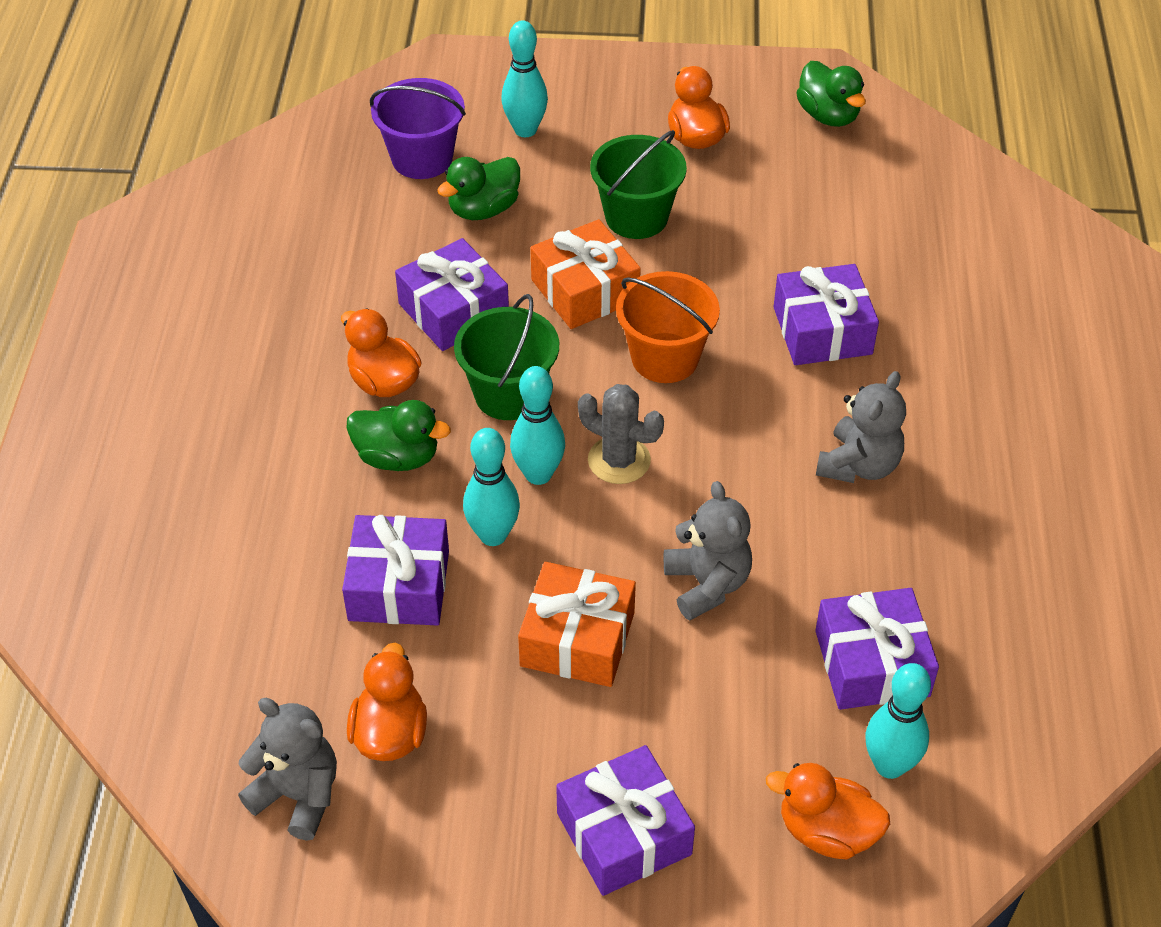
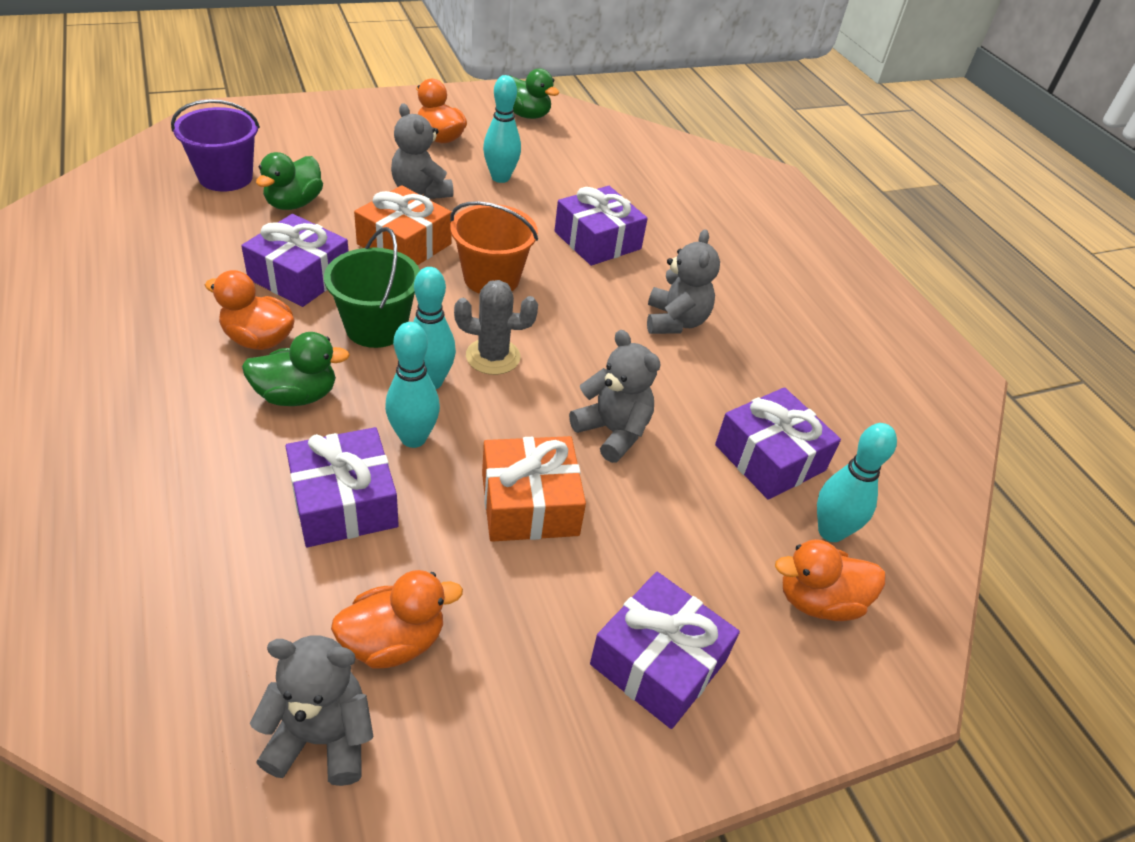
camera: 30 degrees left, 5 degrees down
orange duck [347,643,427,761] -> orange duck turned 90 degrees clockwise [331,570,463,669]
turquoise bowling pin [501,20,548,137] -> turquoise bowling pin moved to [483,75,521,183]
green bucket [590,130,687,239] -> grey teddy bear [391,103,454,199]

